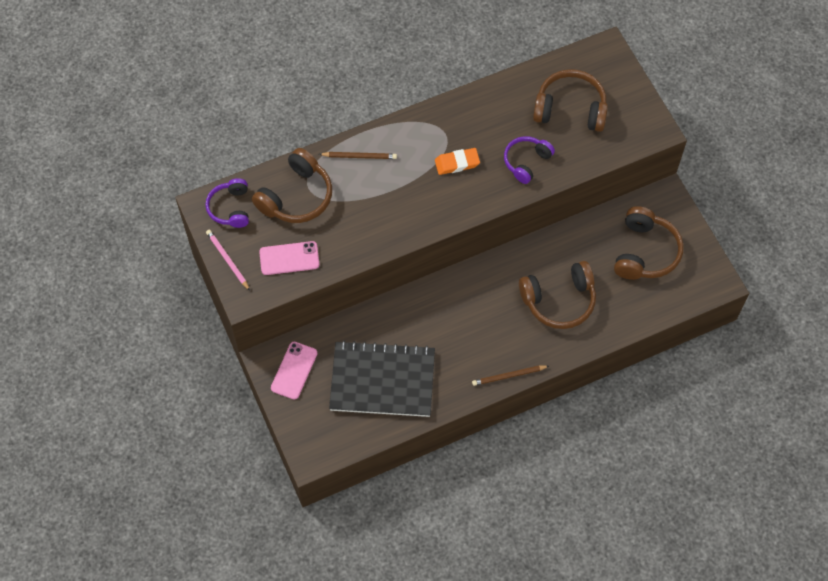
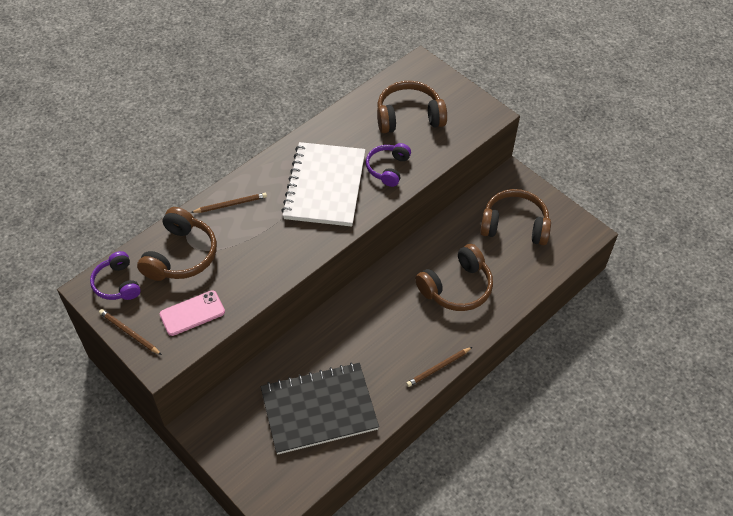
camera: 20 degrees left, 10 degrees down
pink pencil [206,230,250,291] -> brown pencil [99,309,162,355]
pink phone [271,342,318,400] -> none
orange eraser [435,148,480,175] -> white notebook [281,142,365,227]
brown headphones [614,206,684,280] -> brown headphones turned 75 degrees counterclockwise [480,189,551,245]

